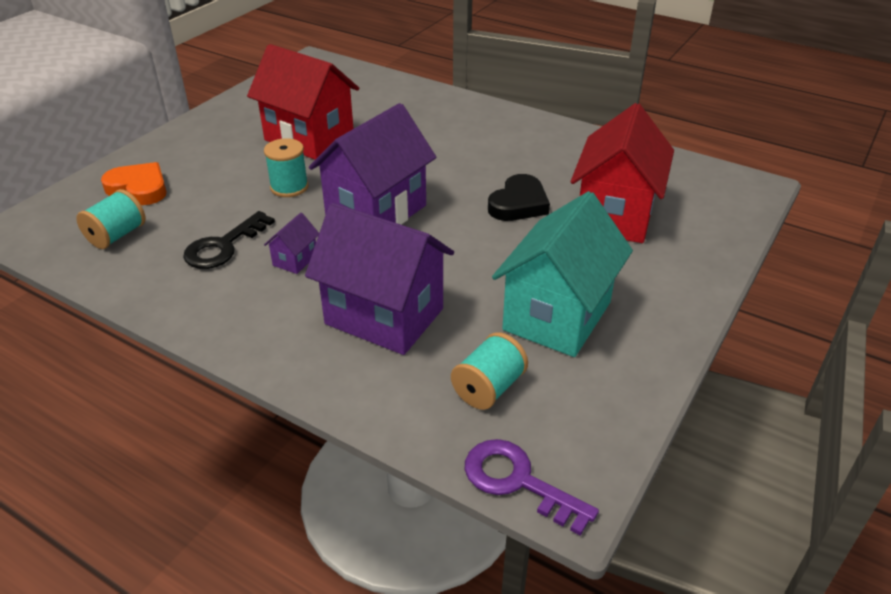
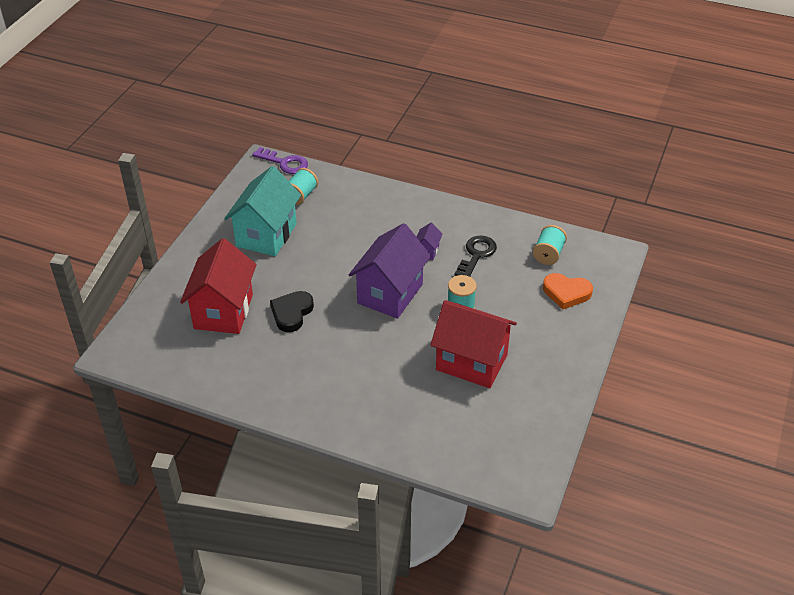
camera: 170 degrees right, 5 degrees up
purple house [305,203,454,355] -> none

